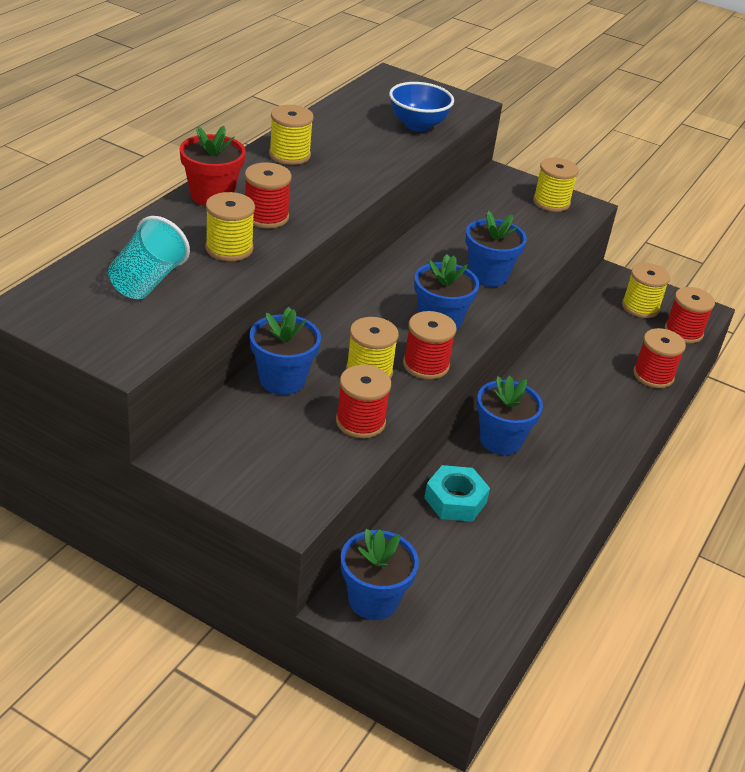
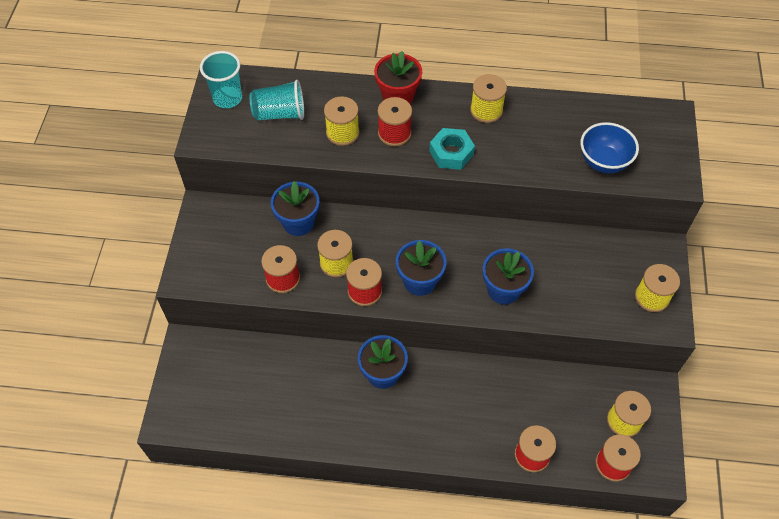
camera: 70 degrees right, 20 degrees up
blue flower pot [341,529,419,620] -> none
turquoise nut [424,465,490,522] -> turquoise nut moved to [429,128,475,170]
none -> turquoise cup [200,51,242,108]

